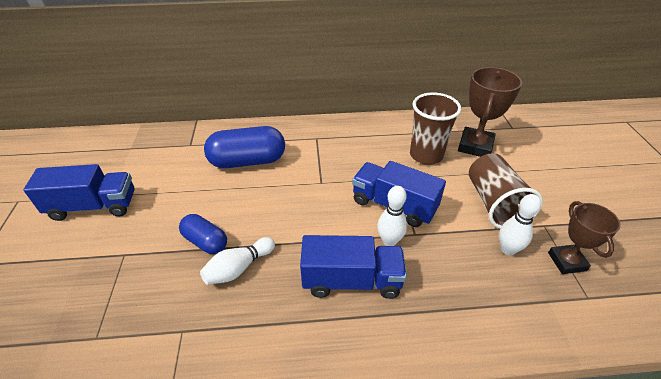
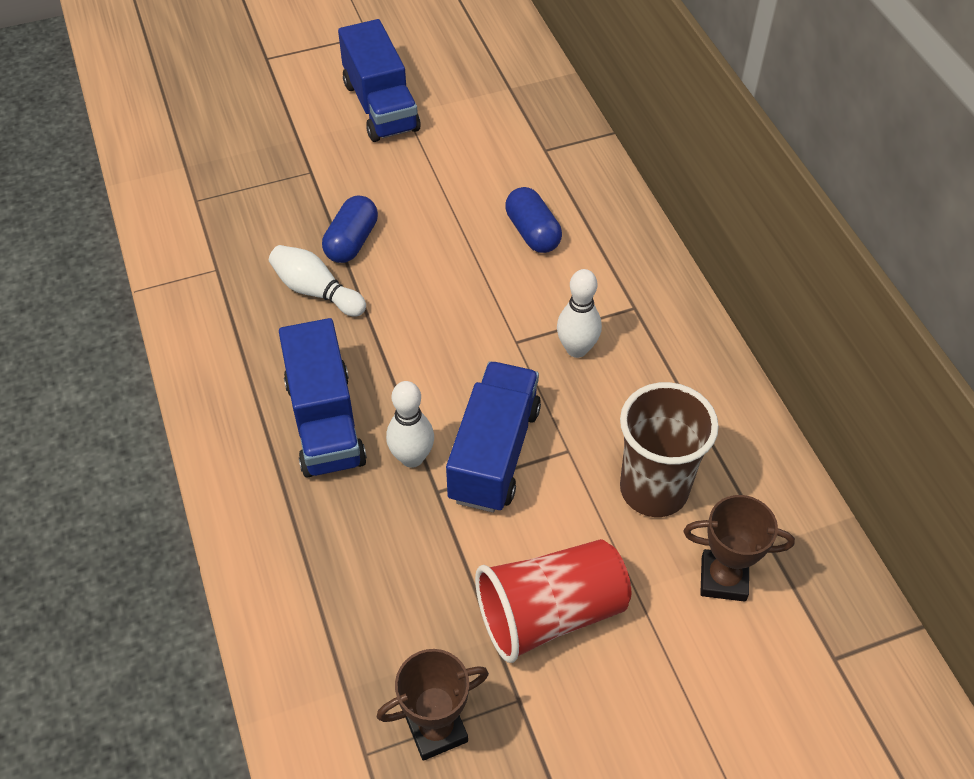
camera: 75 degrees right, 10 degrees up
blue capsule [204,126,285,168] -> blue capsule [505,187,562,253], size x0.59
brown trophy [458,67,522,157] -> brown trophy [683,495,795,602], size x0.66
brown cup [469,153,543,229] -> red cup [475,539,631,663]
white bowling pin [499,194,541,255] -> white bowling pin moved to [557,269,602,358]

